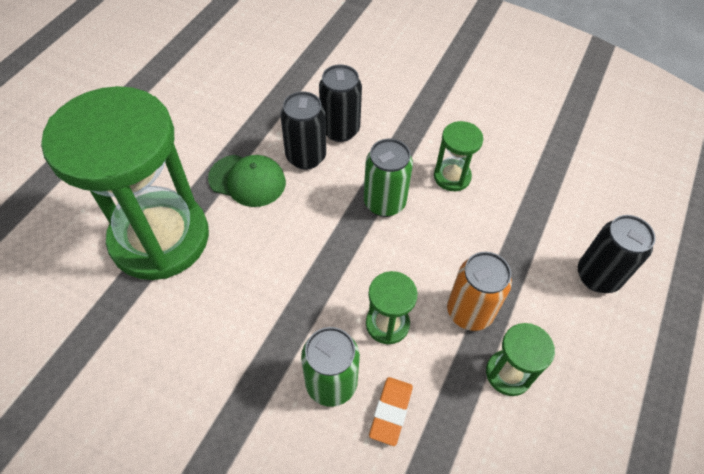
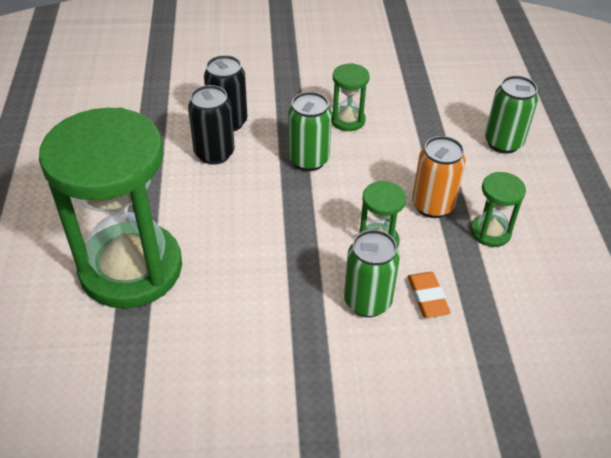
camera: 30 degrees left, 10 degrees down
green cap [208,155,286,207] -> none
black can [578,215,656,293] -> green can [485,75,538,154]

